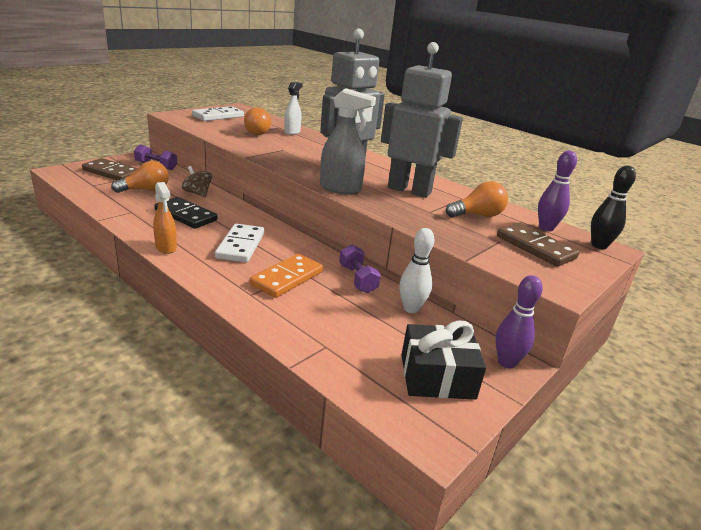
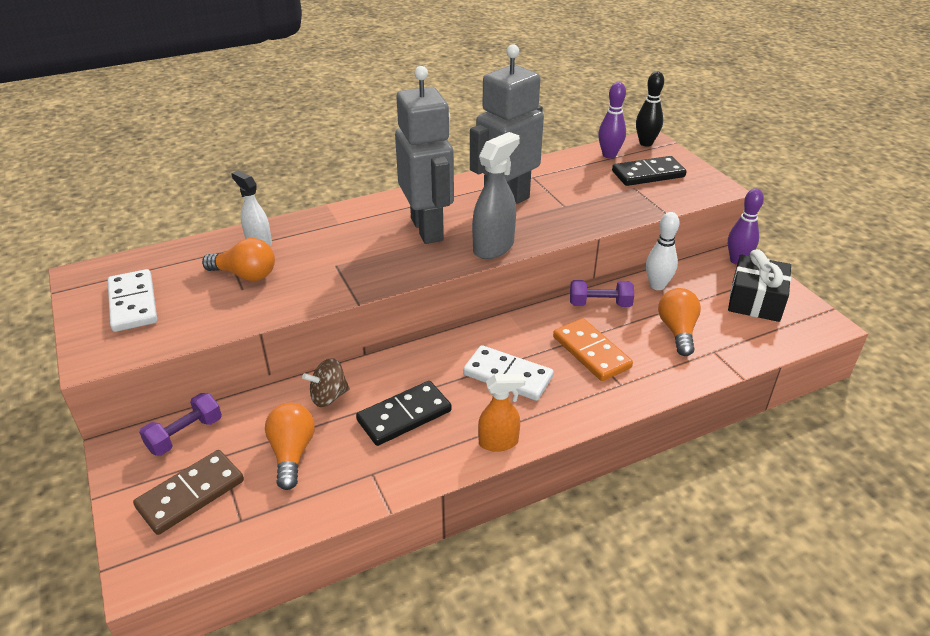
camera: 65 degrees left, 10 degrees up
orange light bulb [446,181,508,218] -> orange light bulb moved to [658,288,701,356]
brown domino [497,223,579,267] -> black domino [612,156,687,186]

